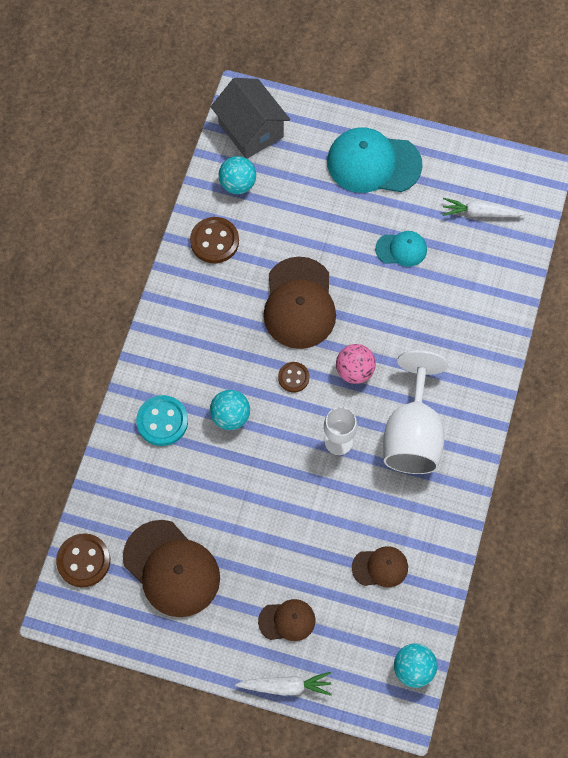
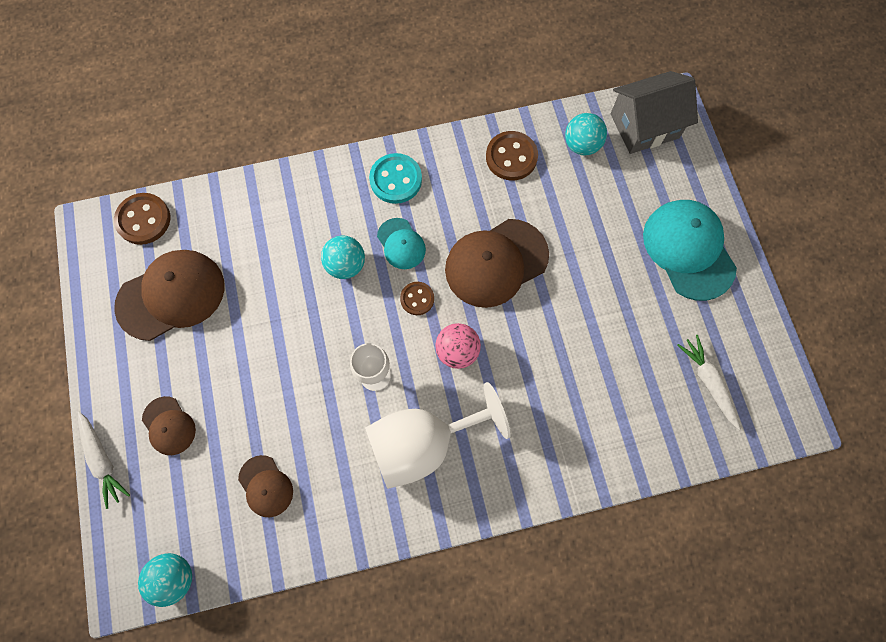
camera: 60 degrees right, 5 degrees up
brown cap [123,520,220,617] -> brown cap turned 135 degrees counterclockwise [114,250,225,341]
turquoise button [136,395,188,446] -> turquoise button moved to [369,153,422,204]
grey house [211,78,290,159] -> grey house turned 45 degrees clockwise [611,71,698,154]
turquoise cap [375,231,427,267] -> turquoise cap moved to [377,218,426,269]

